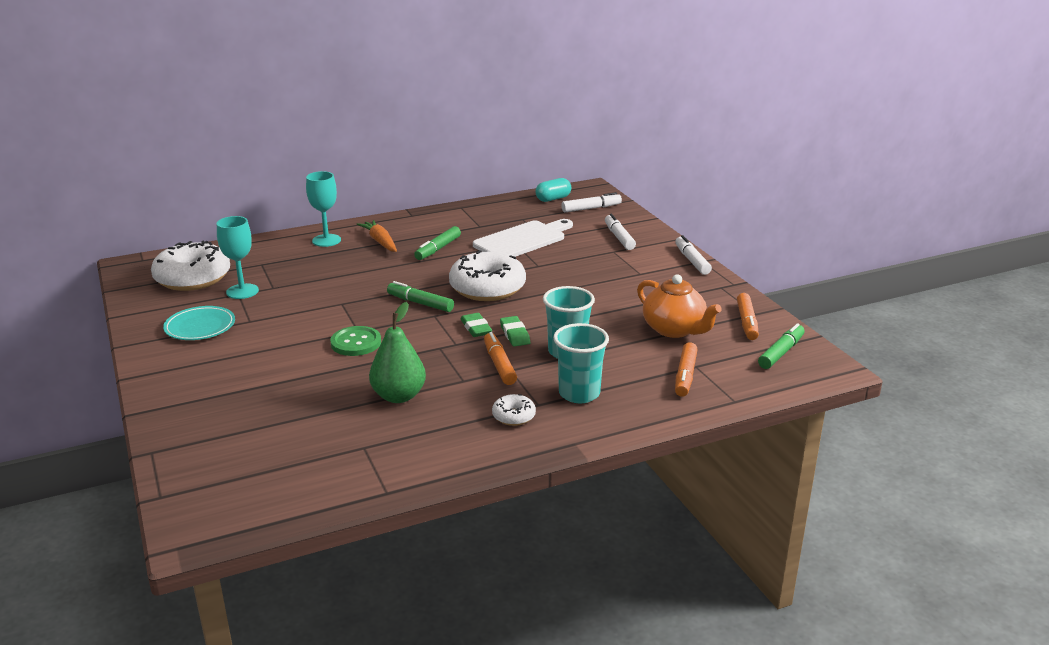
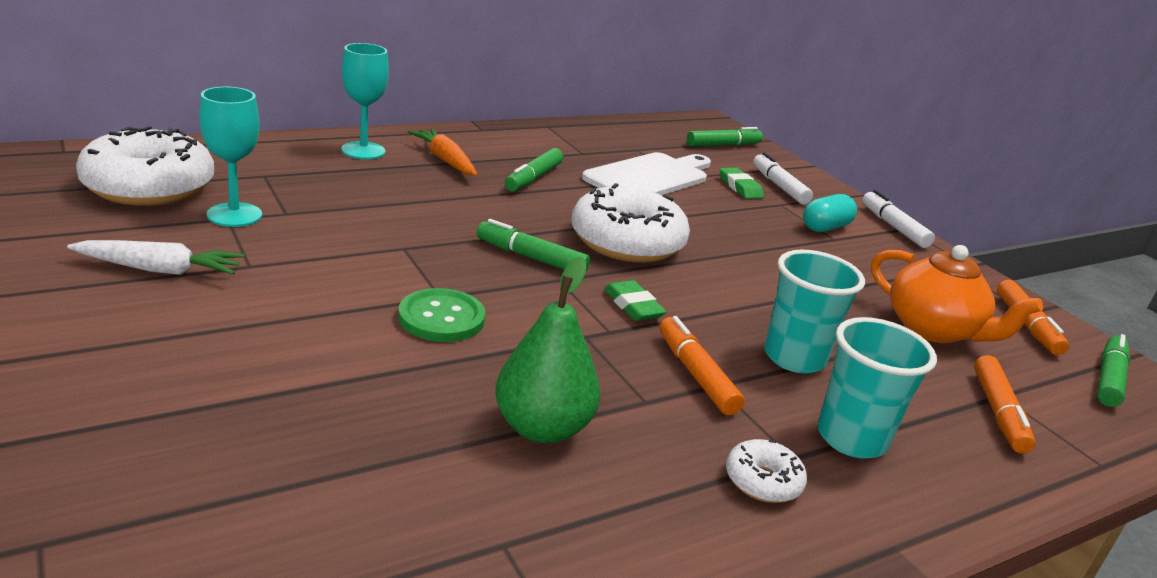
camera: 10 degrees left, 0 degrees up
turquoise plate [163,306,235,340] -> white carrot [67,240,244,275]
green eraser [500,316,530,347] -> green eraser moved to [720,168,764,199]
turquoise capsule [535,178,571,202] -> turquoise capsule moved to [803,194,857,232]
white marker [561,192,622,212] -> green marker [687,127,763,147]

